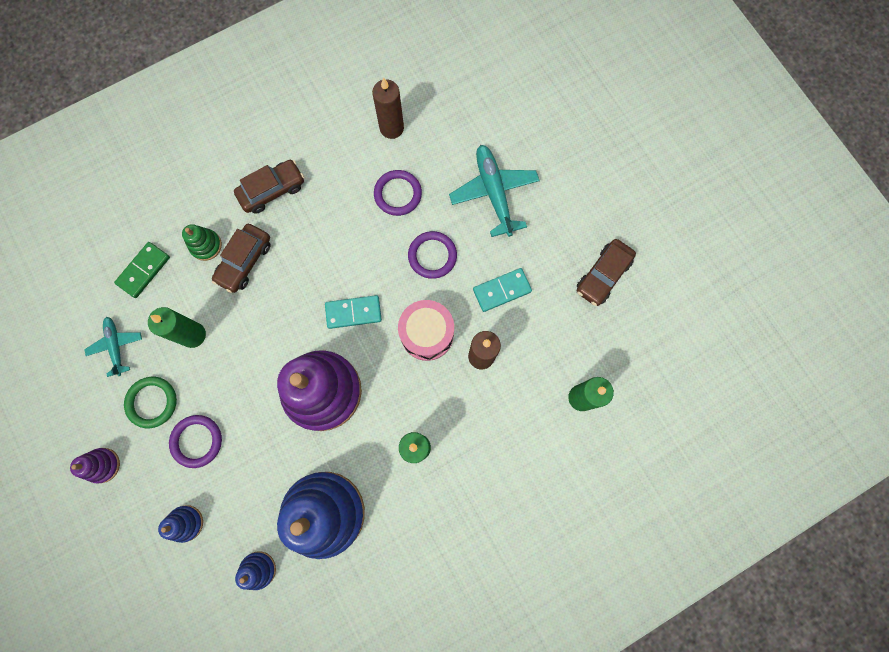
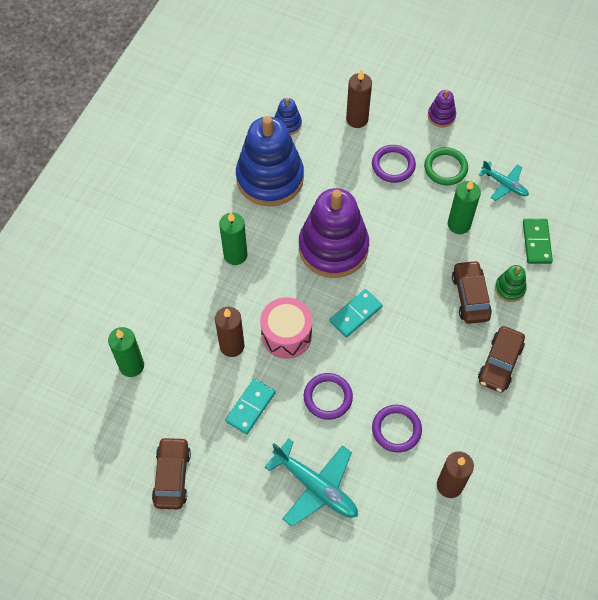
camera: 145 degrees right, 15 degrees down
blue stacking toy [158,505,203,543] -> brown candle [346,69,372,128]

